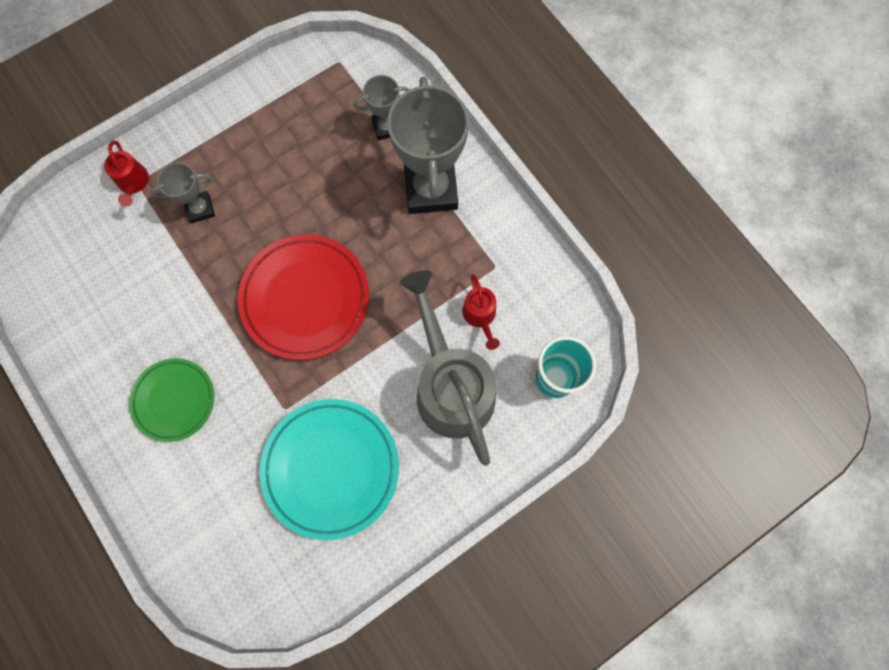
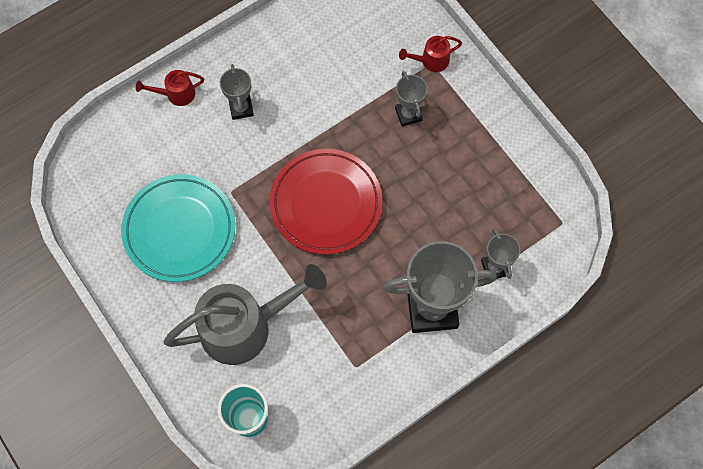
camera: 90 degrees right, 5 degrees down
green plate [129,358,214,442] -> grey trophy [220,64,254,120]
red watering can [462,274,500,350] -> red watering can moved to [136,70,204,106]

